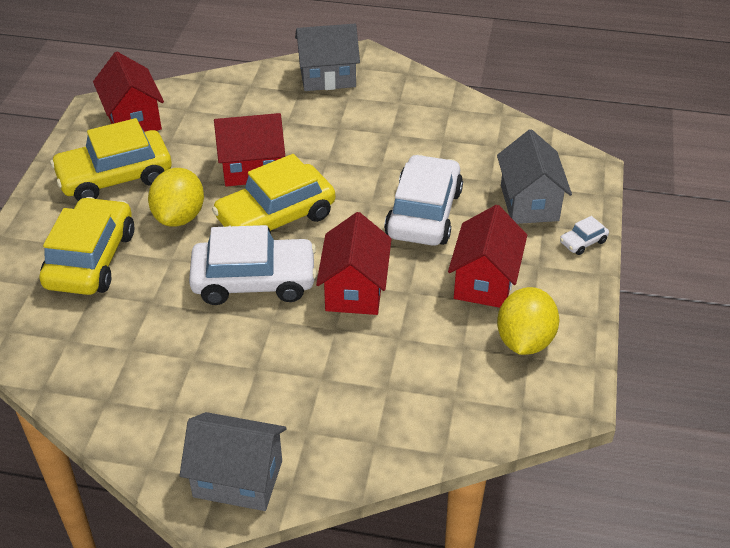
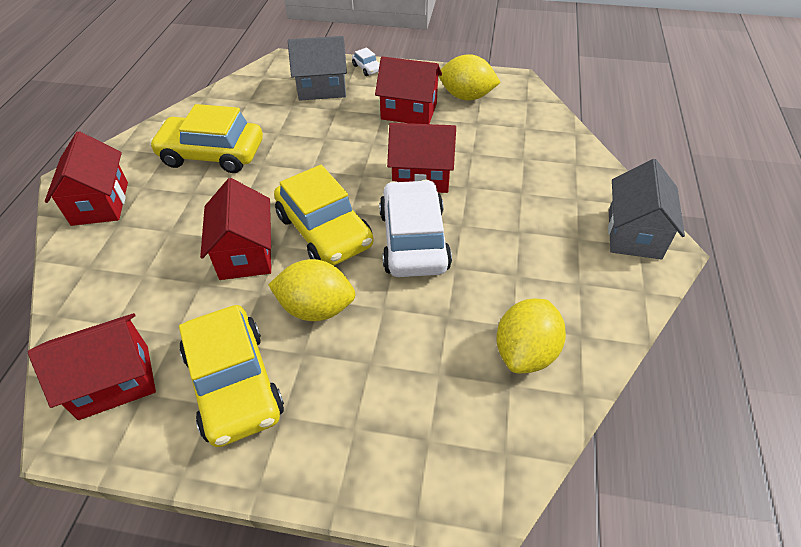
camera: 90 degrees left, 5 degrees up
yellow car [39,197,135,295] -> yellow car moved to [149,104,263,173]
grey house [295,24,360,91] -> red house [45,131,128,226]
white car [384,154,463,246] -> none
none -> yellow lemon [496,299,566,373]

